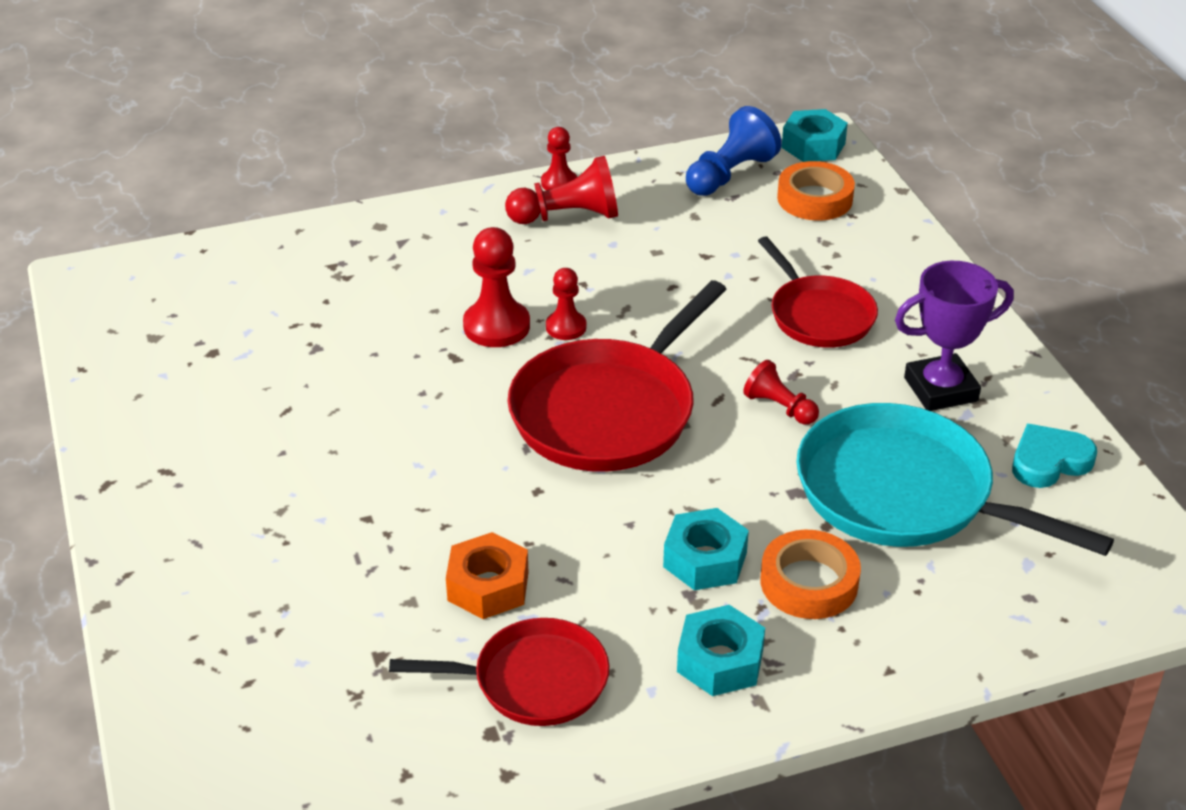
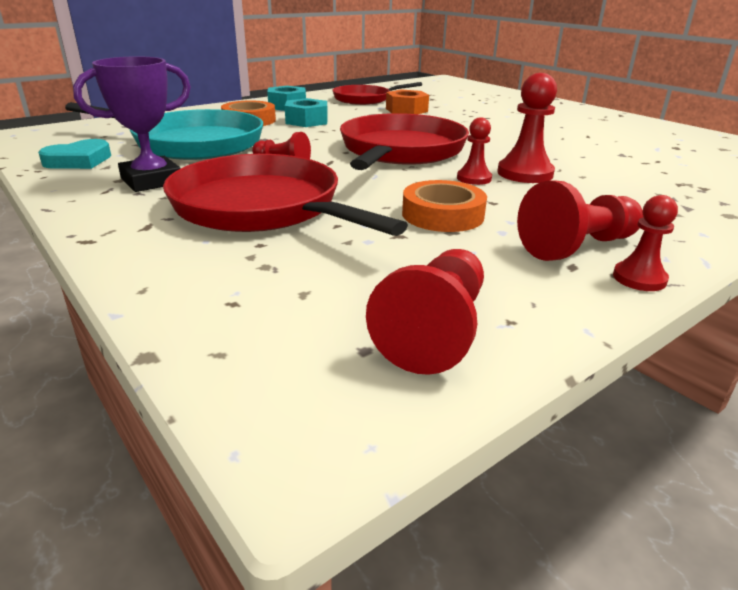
camera: 160 degrees right, 10 degrees down
blue pawn [686,106,782,196] -> red pawn [366,249,484,375]
red pan [758,236,878,348] -> red pan [163,154,408,236], size x1.63
orange tape [777,161,855,220] -> orange tape moved to [402,180,487,232]
turquoise nut [782,109,848,162] -> none

